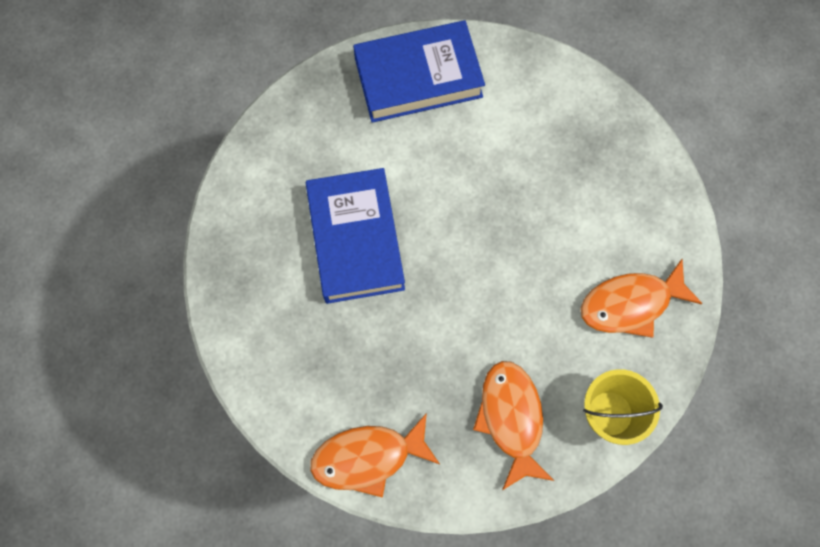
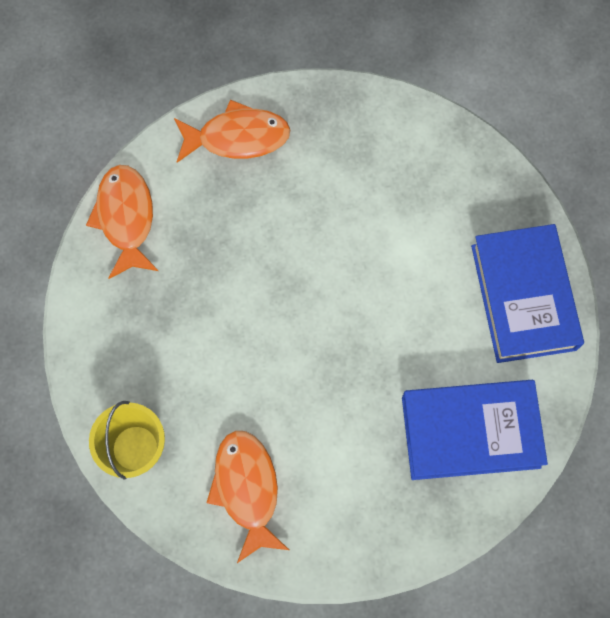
camera: 95 degrees right, 0 degrees up
blue book [306,168,405,304] -> blue book moved to [402,380,548,480]
orange fish [473,361,554,490] -> orange fish moved to [174,100,290,163]

